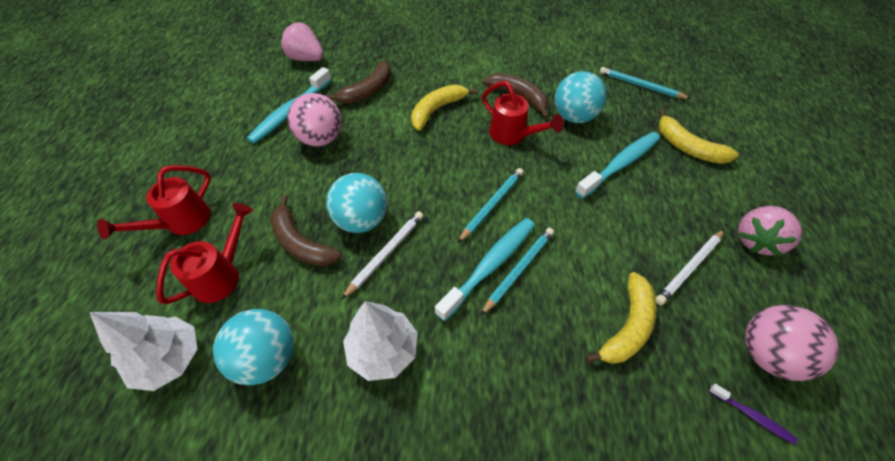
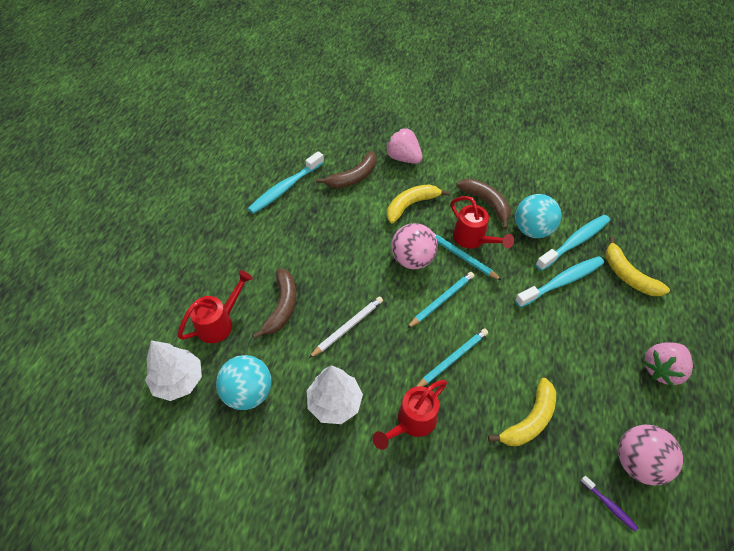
camera: 10 degrees right, 0 degrees up
red watering can [97,165,211,239] -> red watering can moved to [373,380,447,450]
brown banana [270,195,341,266] -> brown banana turned 135 degrees counterclockwise [253,268,296,339]
pink strawberry [281,22,324,61] -> pink strawberry moved to [385,128,423,164]
pink ball [287,93,342,147] -> pink ball moved to [391,223,438,269]
turquoise ball [326,173,387,233] -> none
turquoise toothbrush [435,218,535,321] -> turquoise toothbrush moved to [535,215,610,271]
turquoise pencil [600,67,691,99] -> turquoise pencil moved to [433,232,502,280]
white pencil [656,230,724,305] -> none

